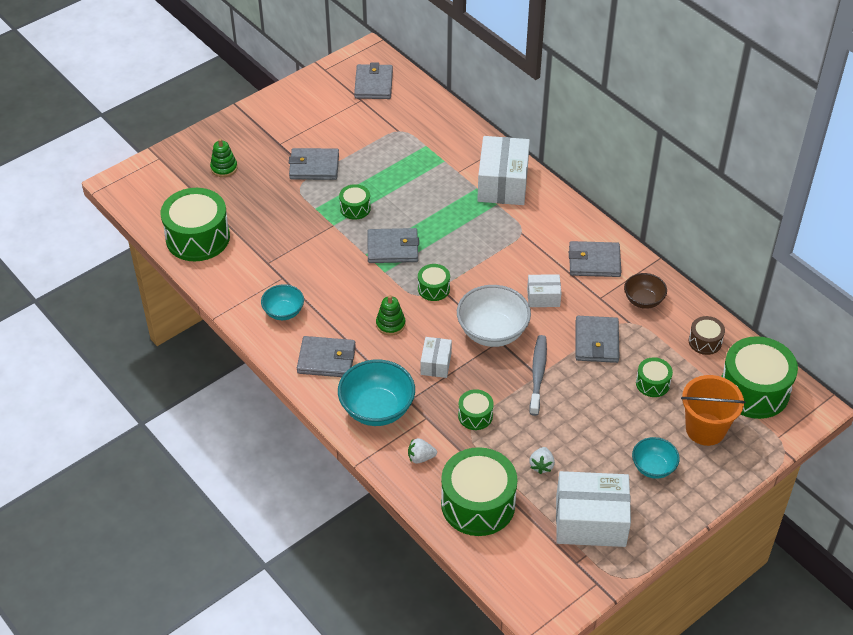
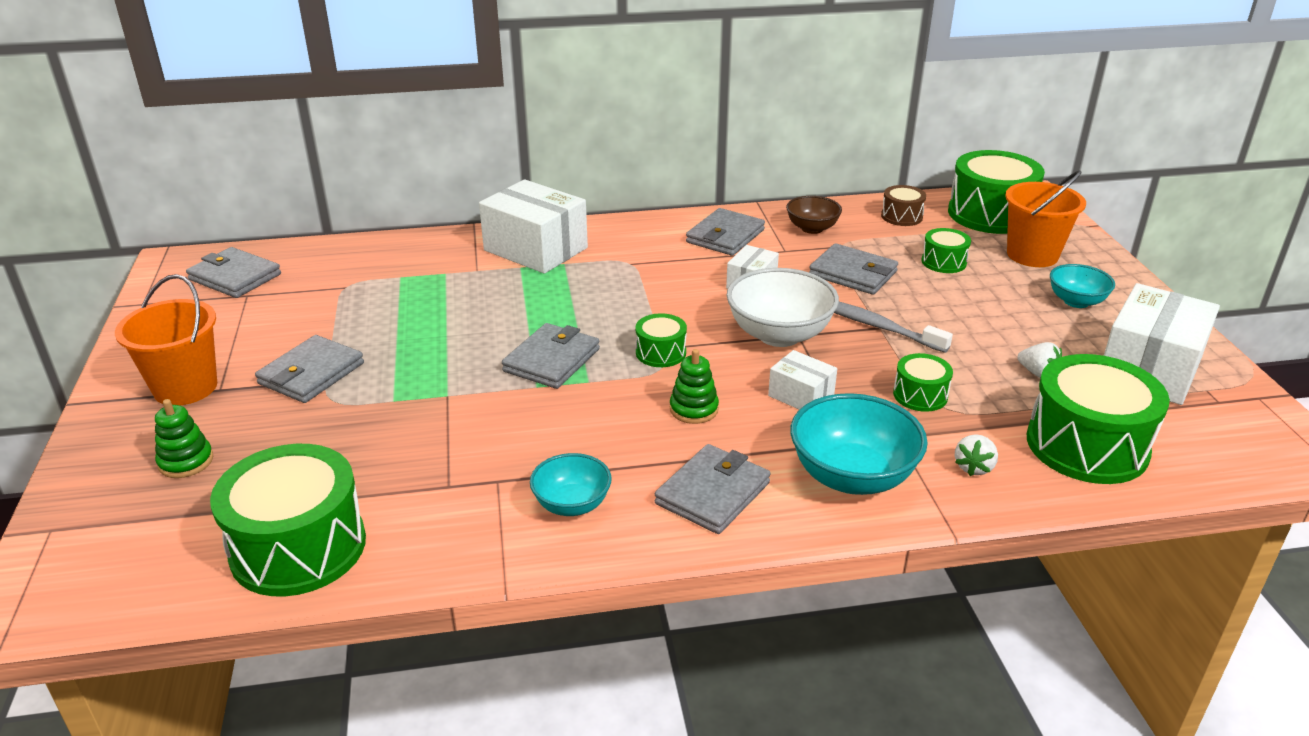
camera: 60 degrees left, 15 degrees down
green drum [339,184,371,220] -> none
none -> orange bucket [115,274,217,405]

